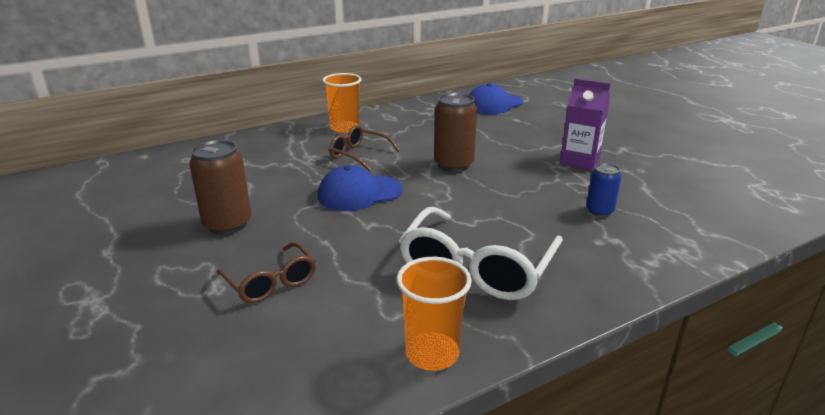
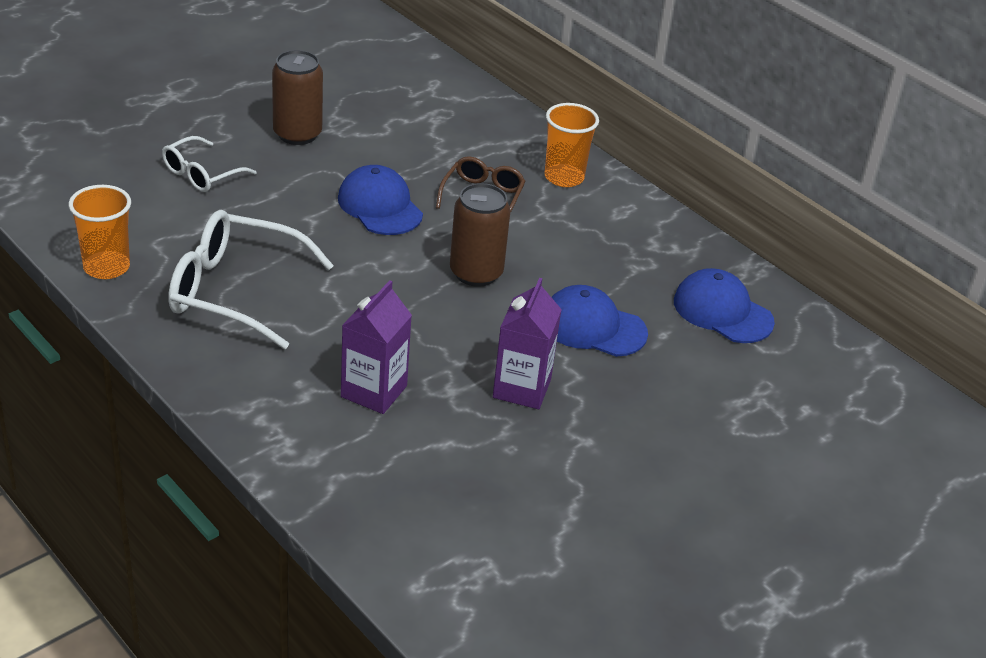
camera: 75 degrees right, 10 degrees up
brown glasses [217,242,316,303] -> white glasses [162,136,257,192]
blue can [586,163,621,217] -> purple carton [341,280,412,414]
none -> blue cap [551,285,648,357]

